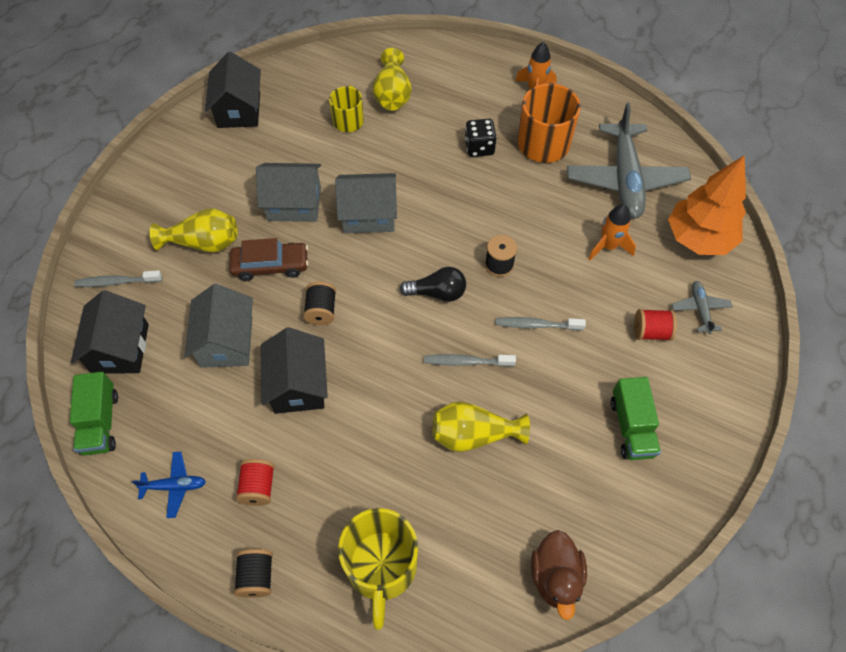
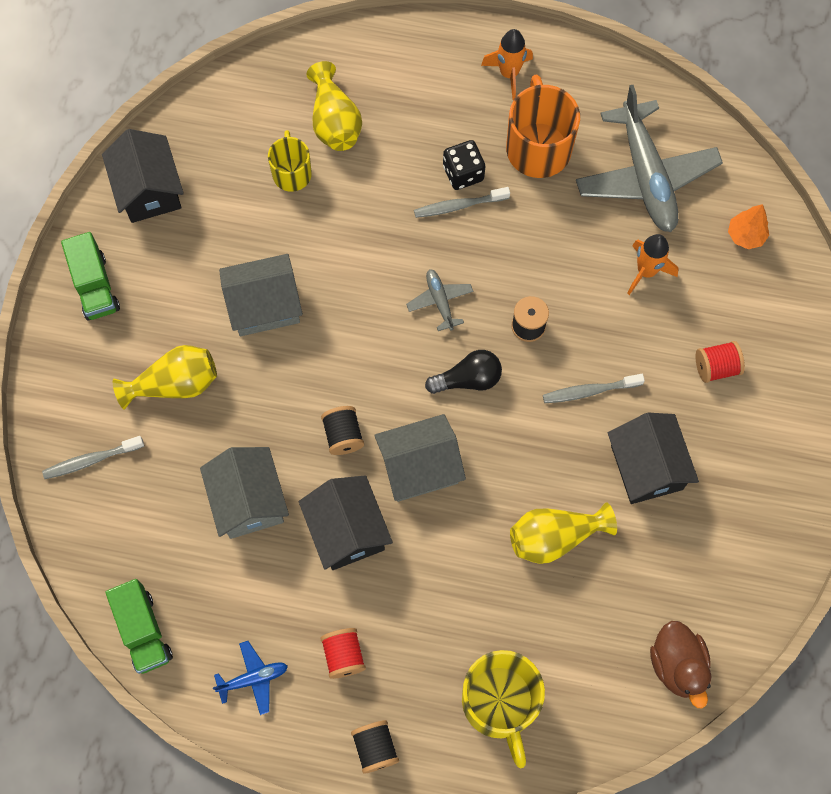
camera: 15 degrees left, 10 degrees up
black house [71,290,149,374] -> black house moved to [608,413,699,504]
brown car [229,238,308,281] -> none
grey house [335,173,397,233] -> grey house moved to [374,414,466,502]
grey toothbrush [424,354,516,367] -> grey toothbrush moved to [414,187,510,218]
green truck [611,377,661,460] -> green truck moved to [61,232,120,321]
orange tree [668,155,746,255] -> orange tree [728,204,769,249], size x0.48
grey plane [672,281,733,334] -> grey plane moved to [406,269,473,331]

